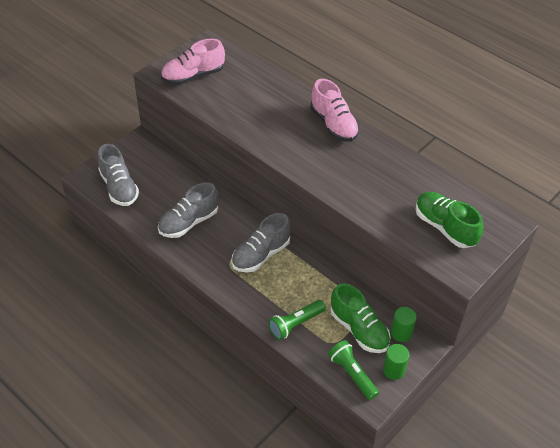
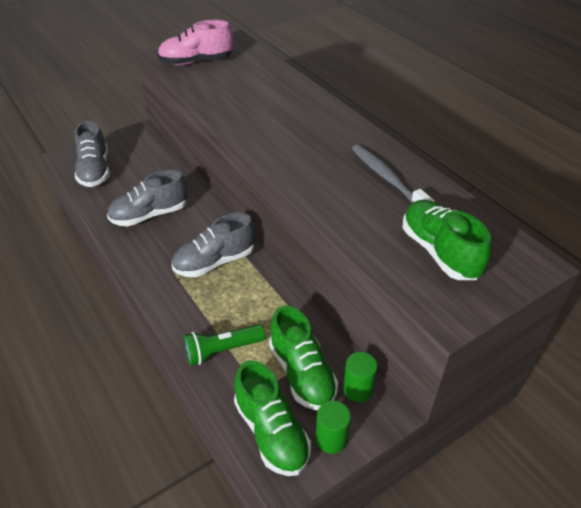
camera: 15 degrees right, 5 degrees down
pink shoe [310,79,359,142] -> none
green flashlight [328,340,379,400] -> green shoe [234,360,311,476]
none -> grey toothbrush [352,144,435,203]

